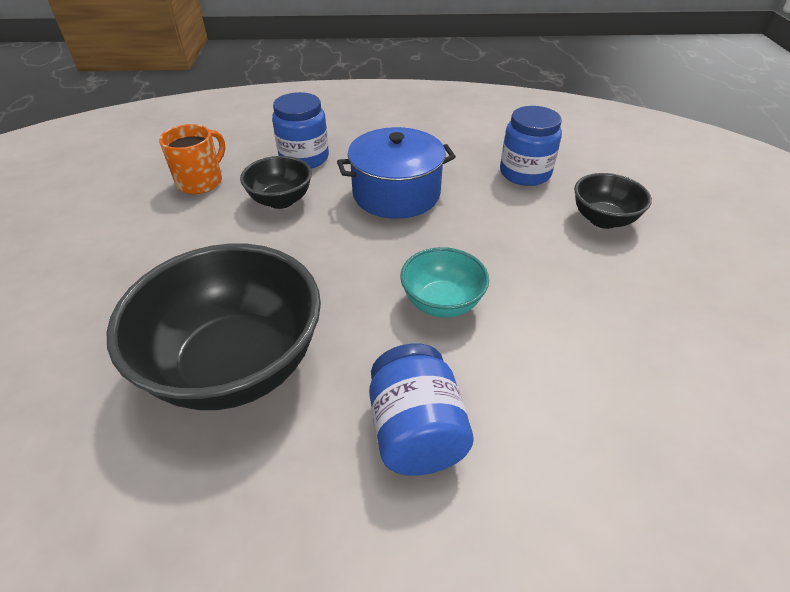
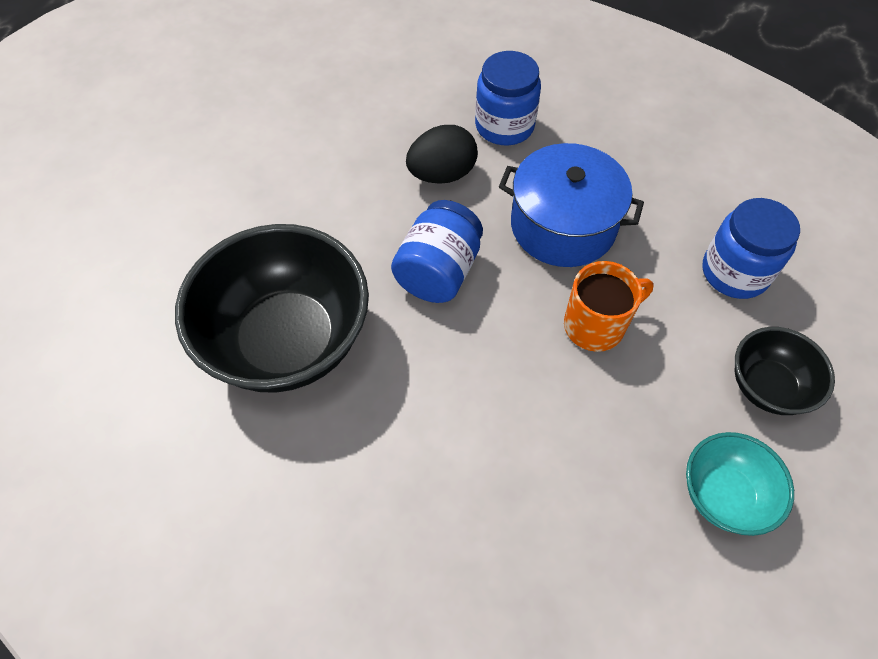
camera: 35 degrees right, 15 degrees up
orange mug [159,124,225,194] -> orange mug moved to [564,261,654,352]
black bowl [240,156,312,209] -> black egg [406,125,478,184]
blue jar [369,343,473,476] -> blue jar moved to [391,200,483,303]
turquoise bowl [400,247,489,318] -> turquoise bowl moved to [686,432,794,536]

